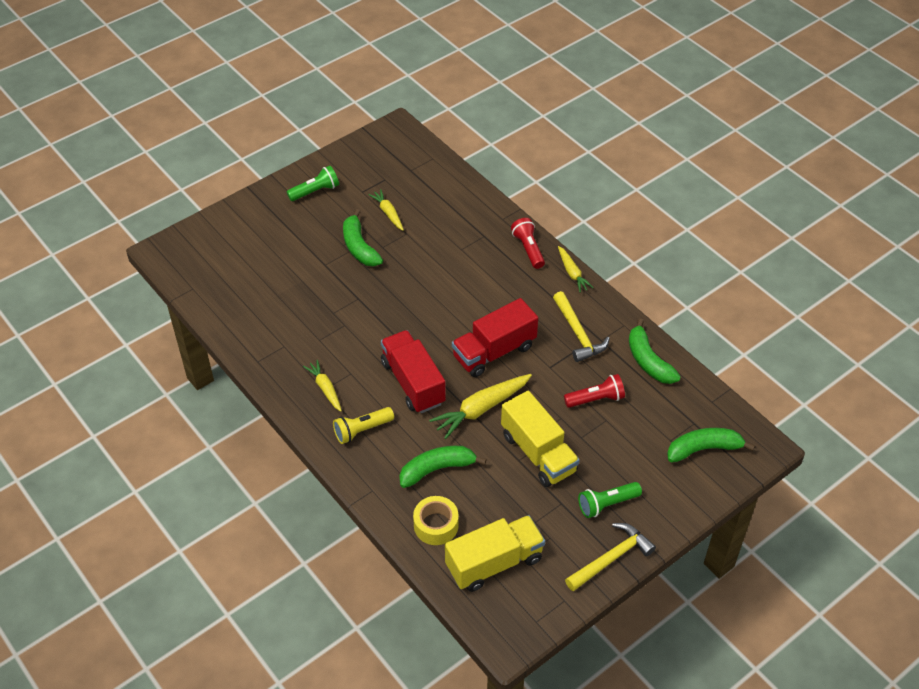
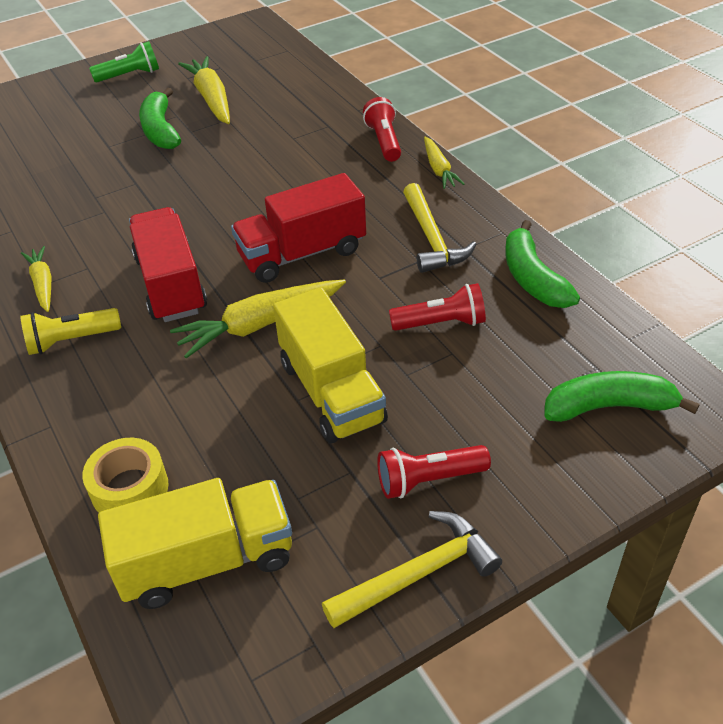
camera: 10 degrees right, 5 degrees down
yellow carrot [368,189,404,231] -> yellow carrot [178,56,230,124], size x1.66
green banana [399,446,486,488] -> none
green flashlight [578,482,642,518] -> red flashlight [377,445,491,499]

